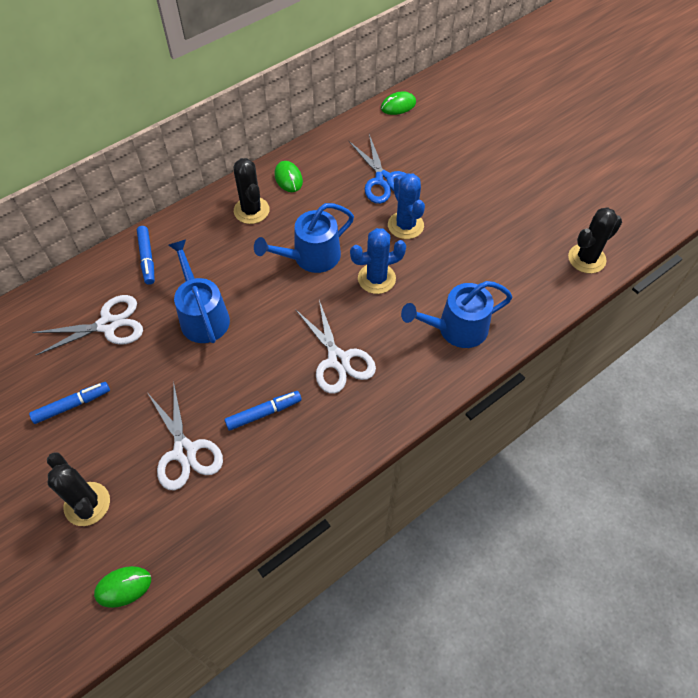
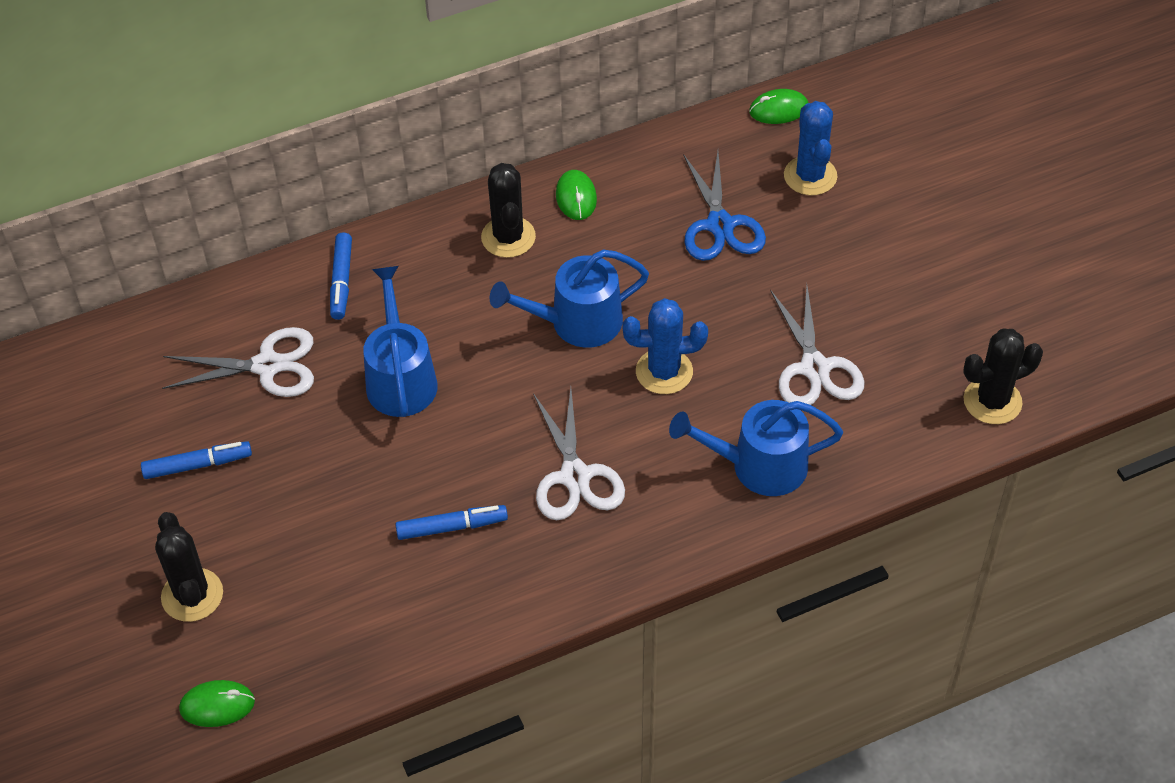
camera: 15 degrees right, 5 degrees down
white scissors [148,381,223,491] -> white scissors moved to [770,286,864,405]
blue cactus [388,173,425,239] -> blue cactus moved to [784,101,837,195]

